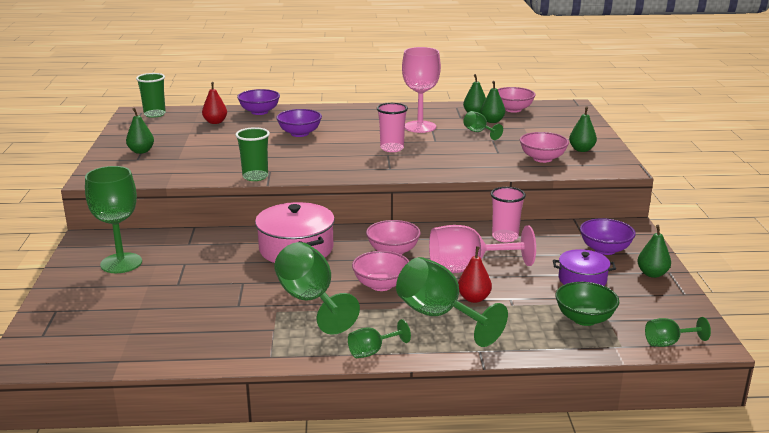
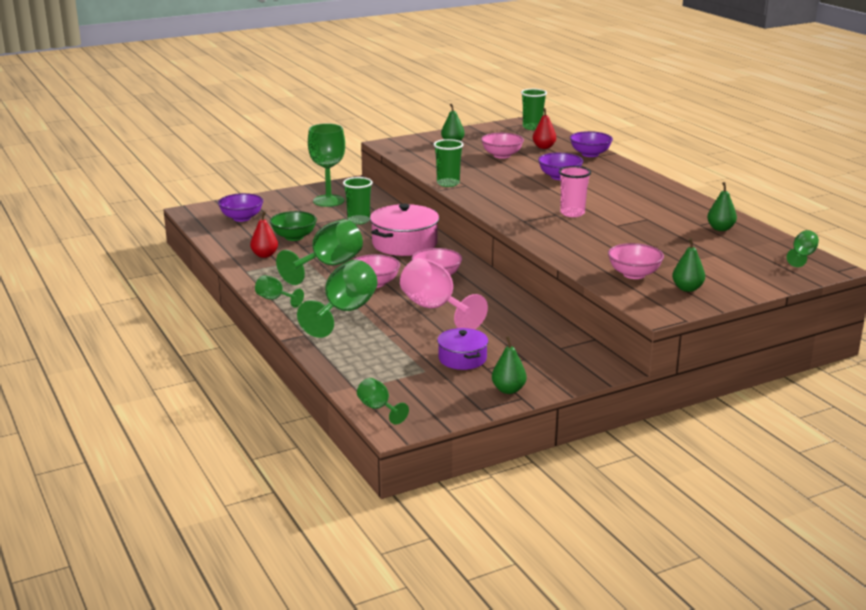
camera: 65 degrees right, 0 degrees up
pink goblet [402,47,441,133] -> none
red pear [458,246,492,303] -> red pear moved to [250,211,278,258]
green goblet [463,111,503,140] -> green goblet moved to [787,230,819,267]
green pear [481,81,505,123] -> none
pink cup [491,187,526,242] -> none
pink bowl [498,87,536,113] -> pink bowl moved to [481,133,524,159]
green bowl [555,282,619,326] -> green bowl moved to [270,211,317,241]
purple bowl [580,218,636,255] -> purple bowl moved to [218,193,263,222]
none -> green cup [343,177,373,225]

